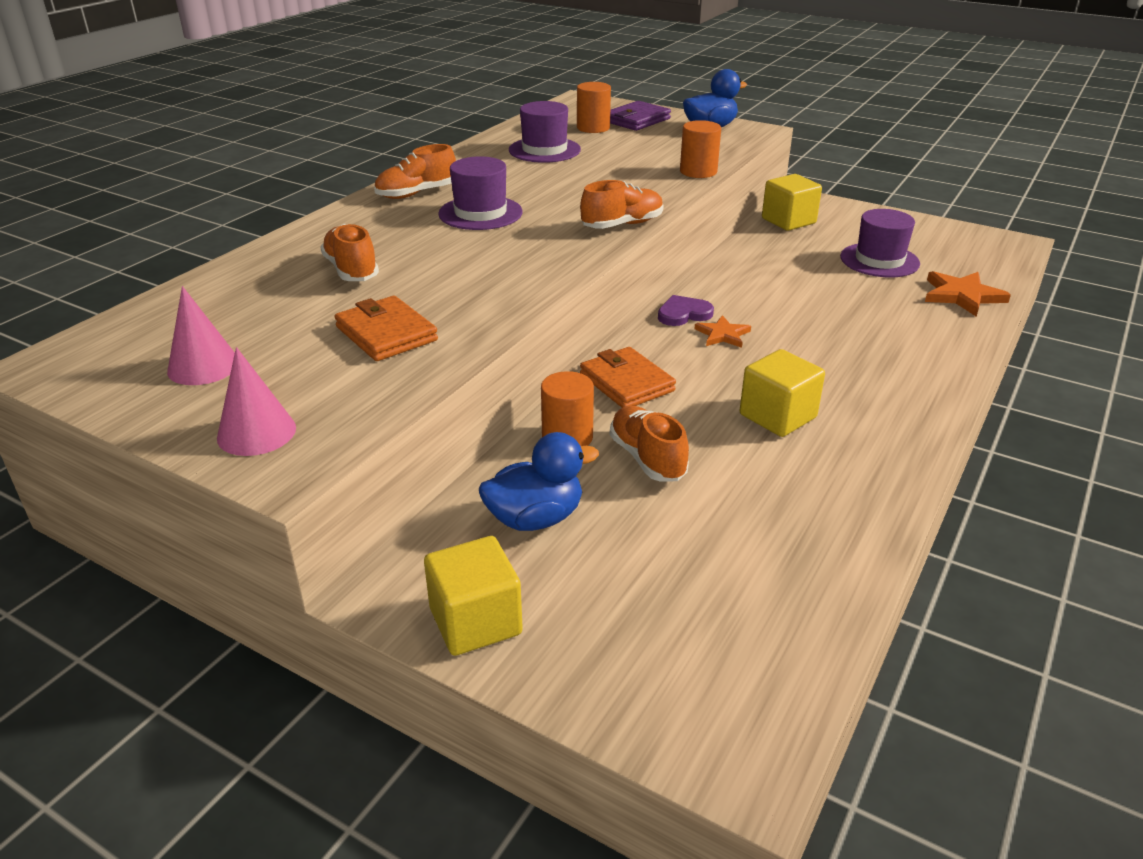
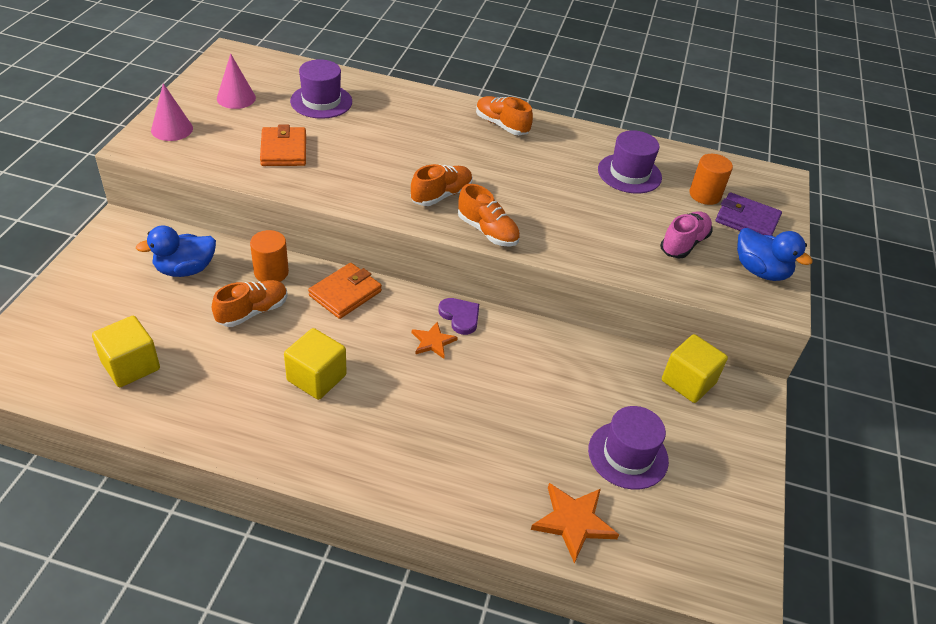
camera: 70 degrees right, 10 degrees up
orange shoe [320,224,379,281] -> orange shoe moved to [411,164,473,206]
orange wallet [334,296,438,361] -> orange wallet turned 45 degrees counterclockwise [260,125,306,166]
yellow cube [424,536,523,656] -> yellow cube moved to [92,316,160,387]
purple hat [438,156,523,230] -> purple hat moved to [290,59,352,119]
blue duck [479,432,599,531] -> blue duck turned 105 degrees clockwise [136,225,216,277]
orange cylinder [680,120,721,178] -> none
none -> pink shoe [660,211,712,258]

